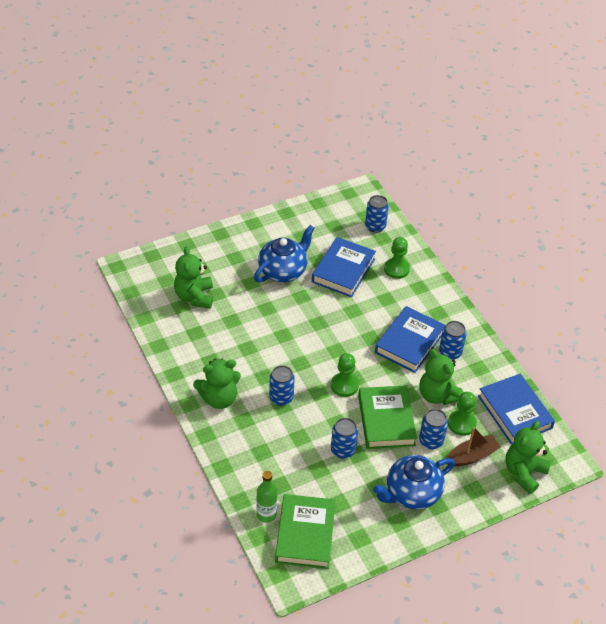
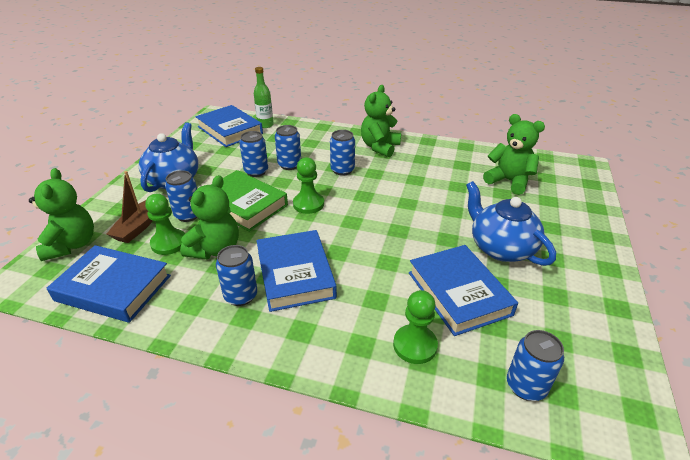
camera: 135 degrees right, 10 degrees down
blue teapot [254,225,315,282] -> blue teapot turned 150 degrees clockwise [466,181,556,266]
green book [275,494,336,569] -> blue book [195,105,263,147]
green teddy bear [419,349,463,405] -> green teddy bear turned 105 degrees clockwise [180,175,239,259]
none -> blue can [275,125,301,170]

